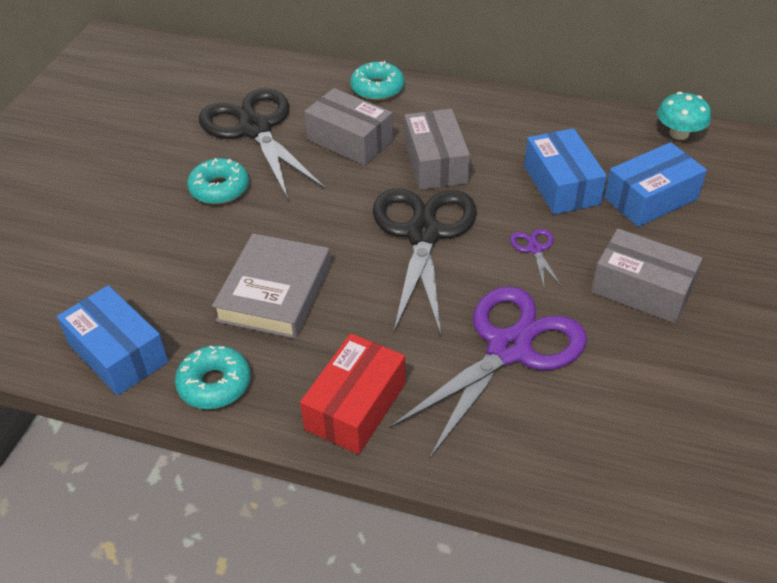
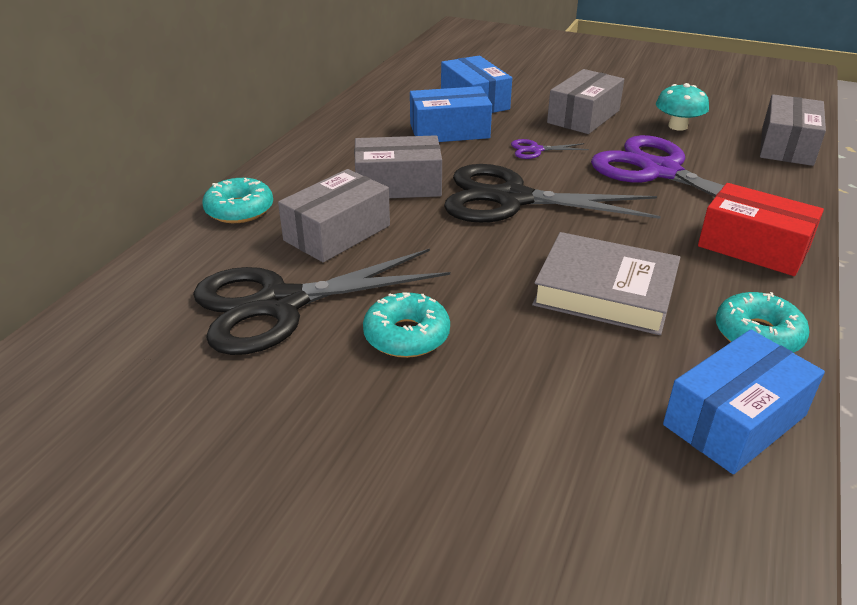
camera: 85 degrees left, 10 degrees down
turquoise mushroom [657,92,711,140] -> turquoise mushroom moved to [656,83,709,131]
none -> grey box [760,94,826,166]

